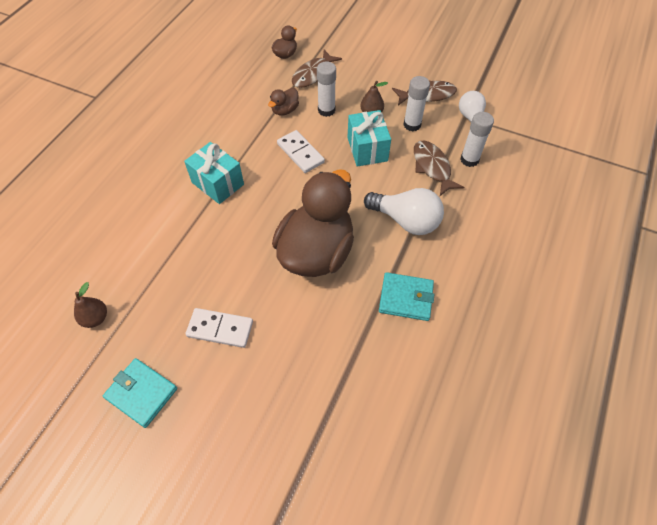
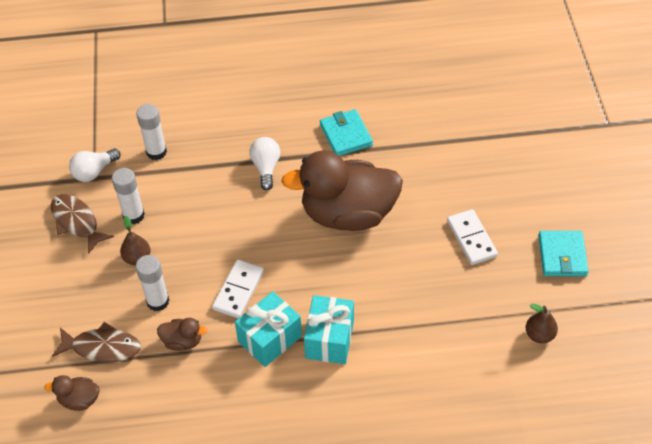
camera: 120 degrees left, 5 degrees down
turquoise gift [347,110,391,166] -> turquoise gift moved to [235,291,302,367]
white light bulb [364,188,444,235] -> white light bulb [250,137,280,190], size x0.66
brown fish [414,140,464,196] -> none

